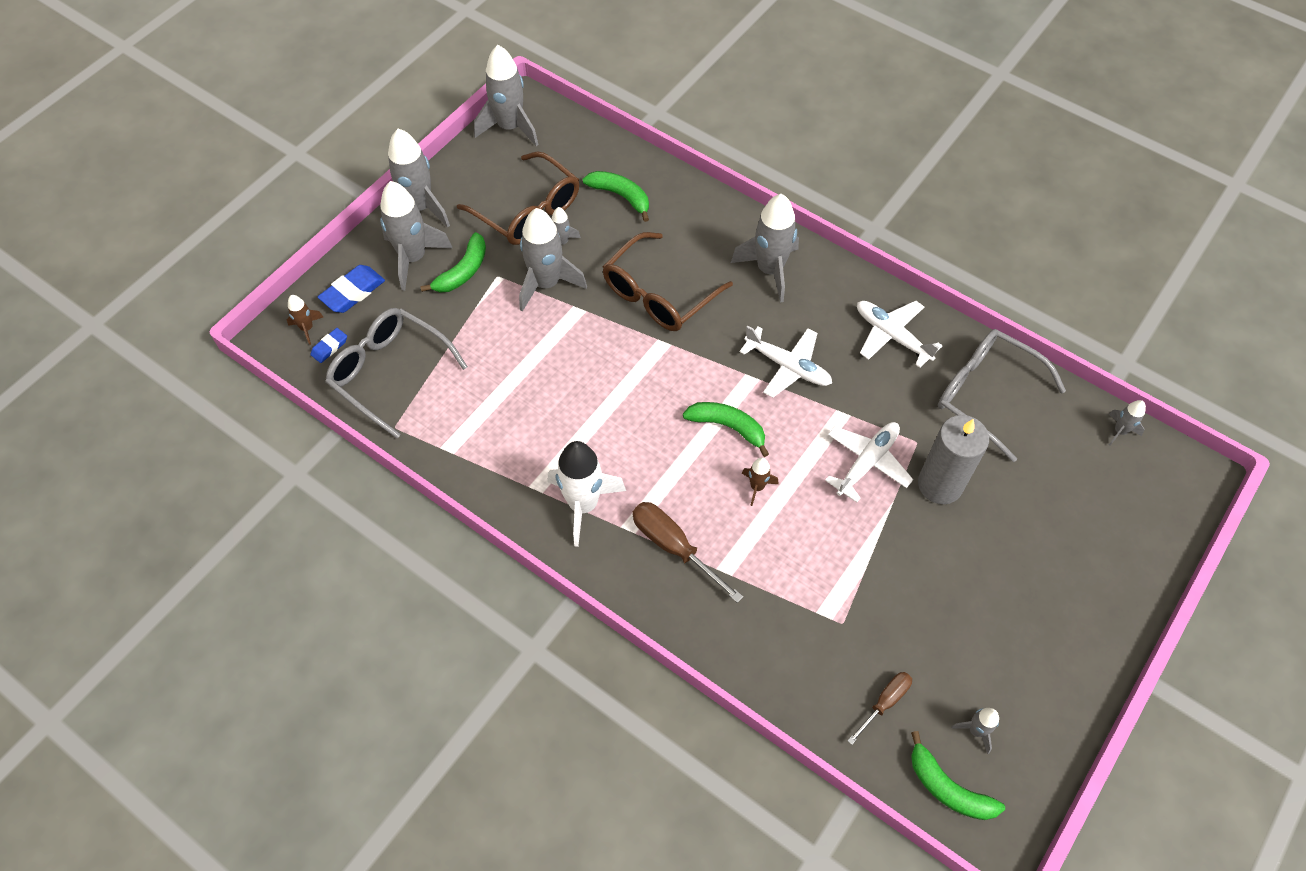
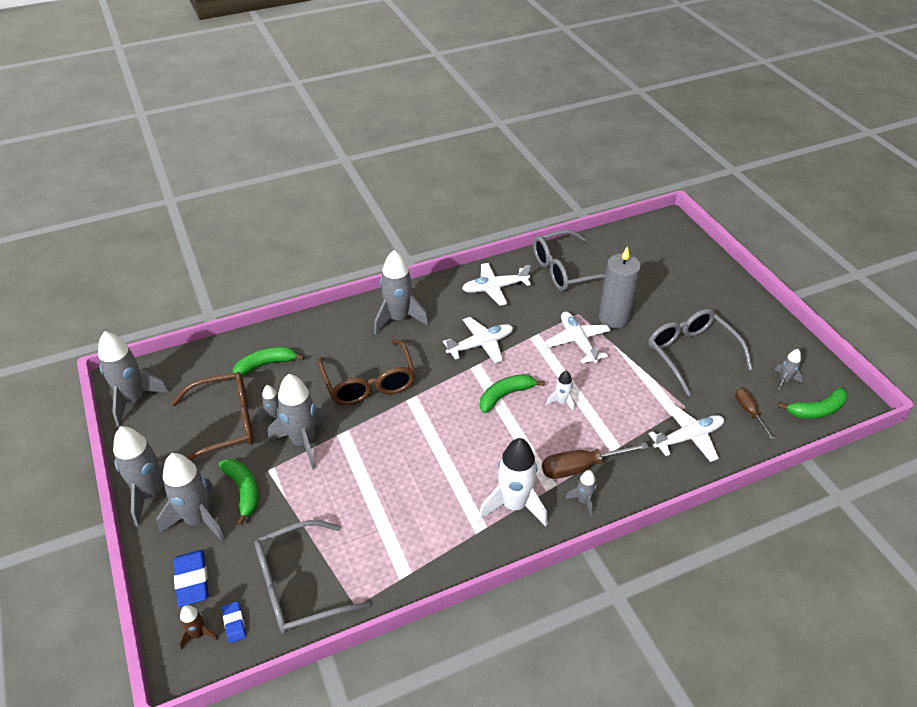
camera: 60 degrees left, 15 degrees down
brown rocket [742,457,779,506] -> white rocket [546,371,575,412]
grey rocket [1108,400,1146,446] -> grey rocket moved to [565,470,596,516]
none -> grey glasses [648,309,753,397]
none -> white plane [648,404,724,462]

